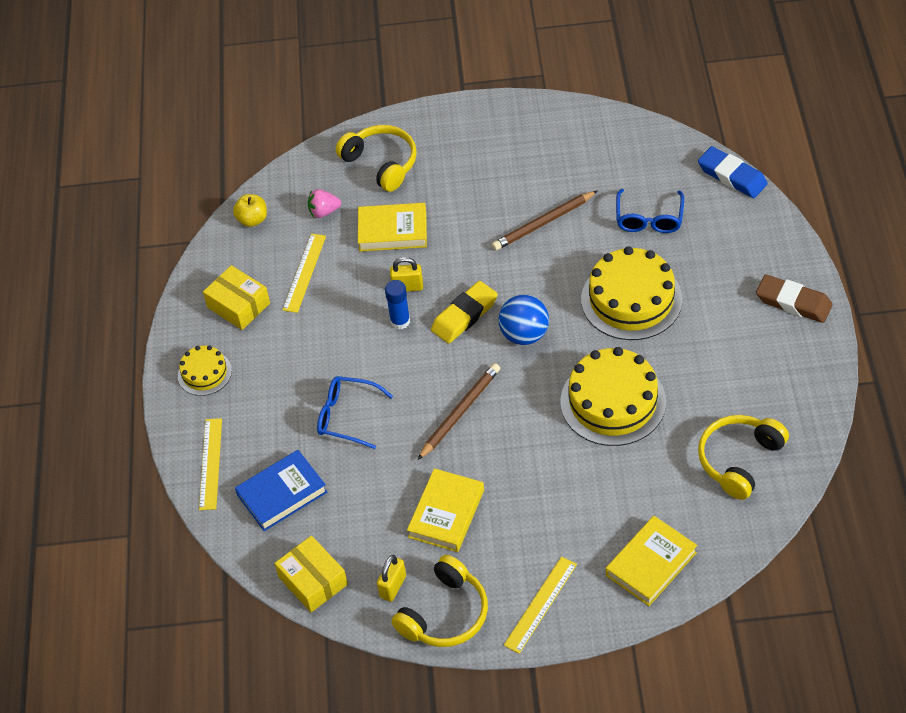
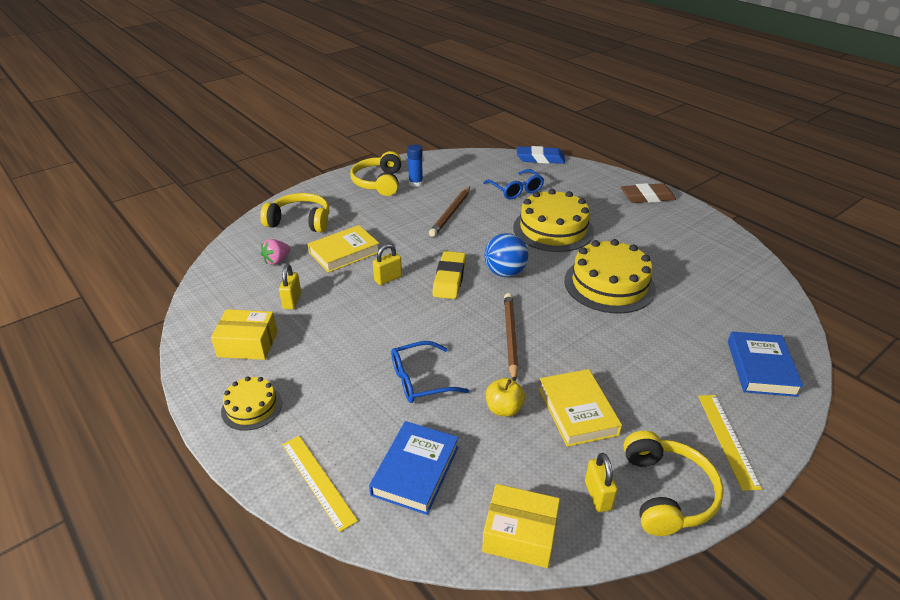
camera: 40 degrees left, 15 degrees down
yellow apple [233,194,267,227] -> yellow apple moved to [486,378,525,417]
yellow ruler [282,233,326,313] -> yellow padlock [279,264,301,309]
blue glue stick [385,280,410,330] -> blue glue stick moved to [407,144,423,187]
yellow book [606,516,697,606] -> blue book [728,332,804,397]
yellow headphones [698,415,789,500] -> yellow headphones moved to [350,151,402,196]

